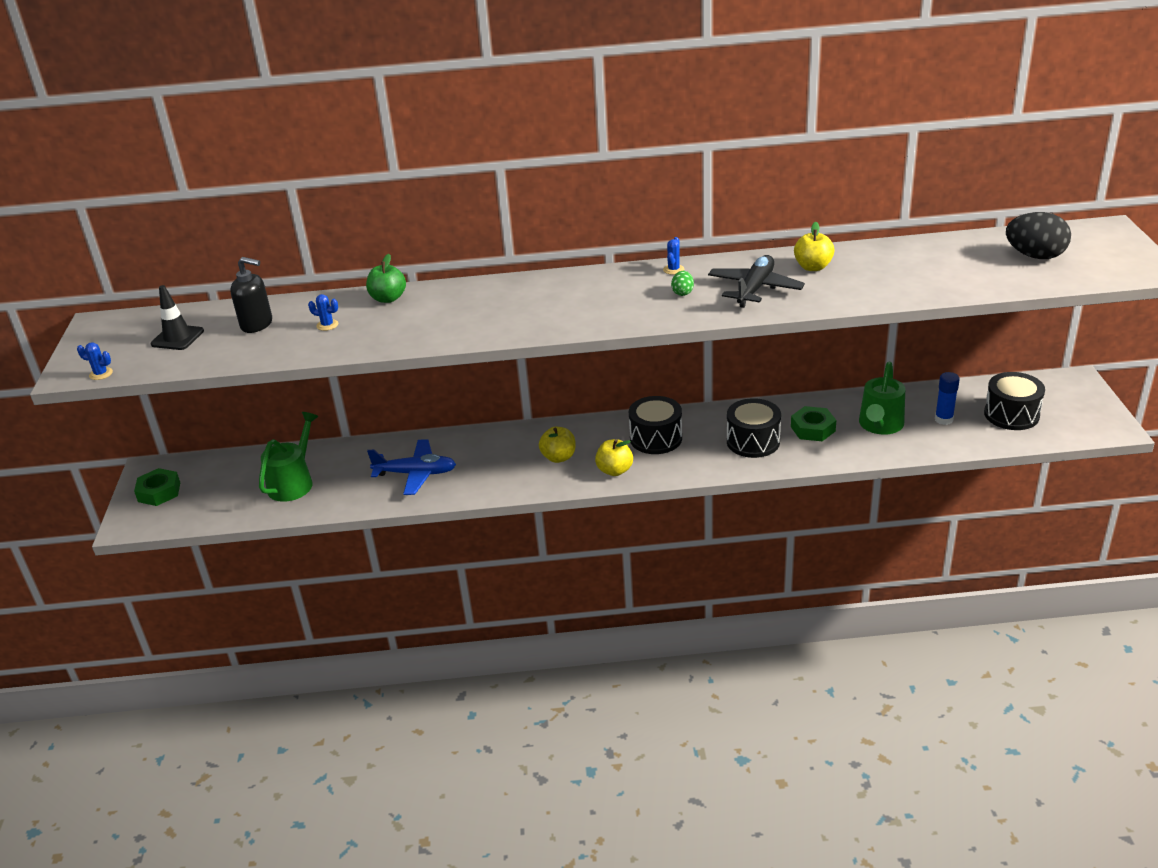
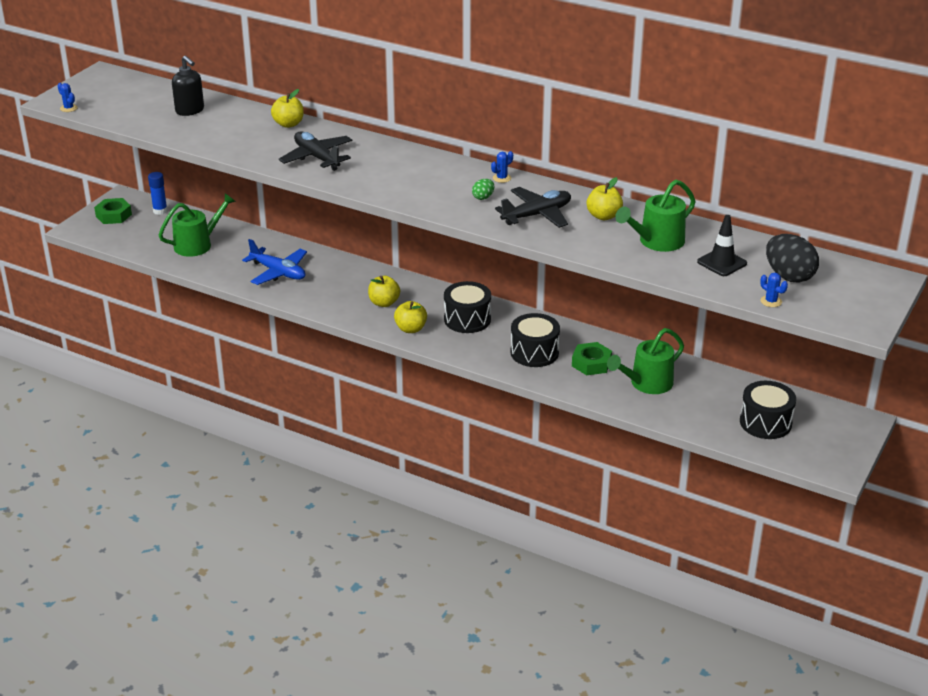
camera: 30 degrees right, 0 degrees up
black traffic cone [151,285,204,350] -> black traffic cone moved to [697,215,747,276]
blue cactus [308,294,338,331] -> blue cactus moved to [760,273,788,307]
green apple [366,254,406,303] -> yellow apple [271,89,304,128]
blue glue stick [935,372,960,425] -> blue glue stick moved to [148,172,167,215]
none -> black plane [279,131,352,171]
none -> green watering can [615,180,696,252]

